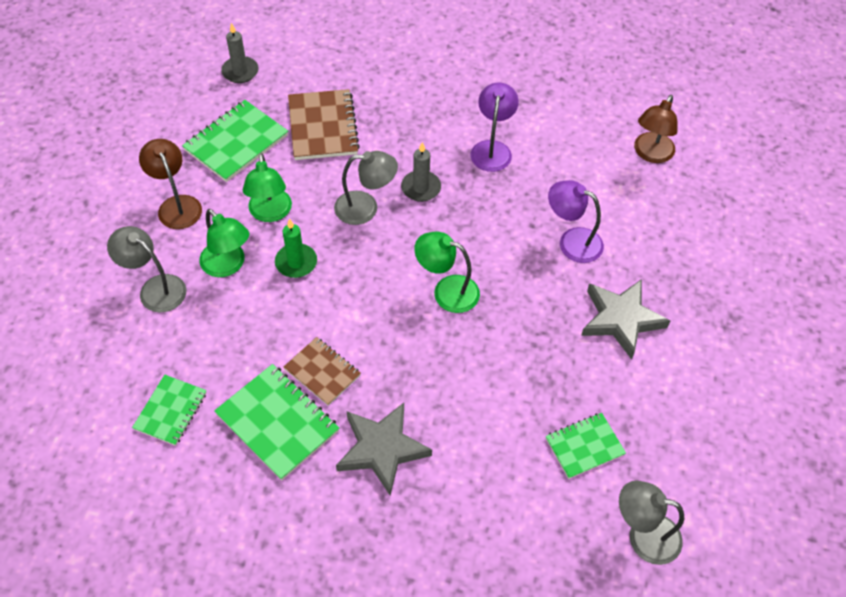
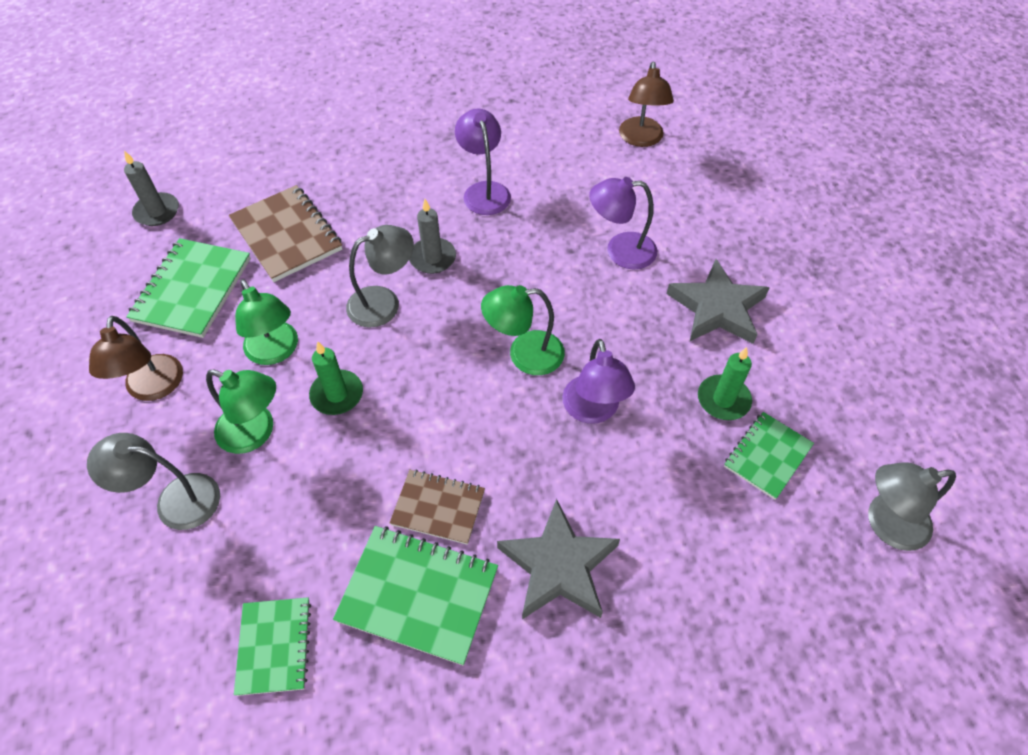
camera: 25 degrees left, 0 degrees up
brown lamp [139,139,202,229] -> brown lamp turned 135 degrees counterclockwise [89,316,183,401]
none -> purple lamp [562,339,635,424]
none -> green candle [698,347,752,420]

